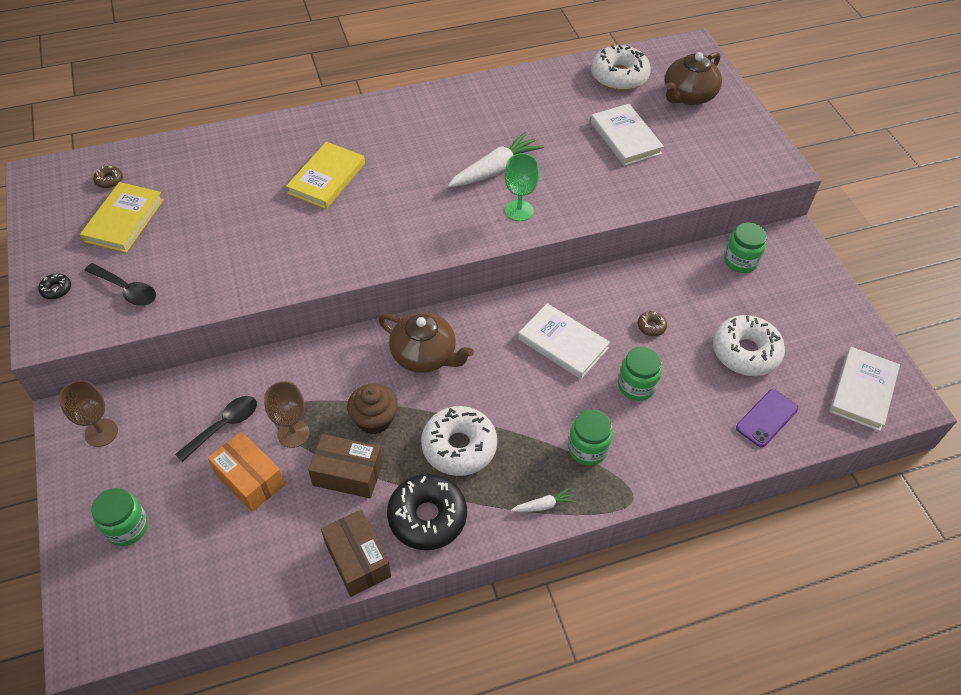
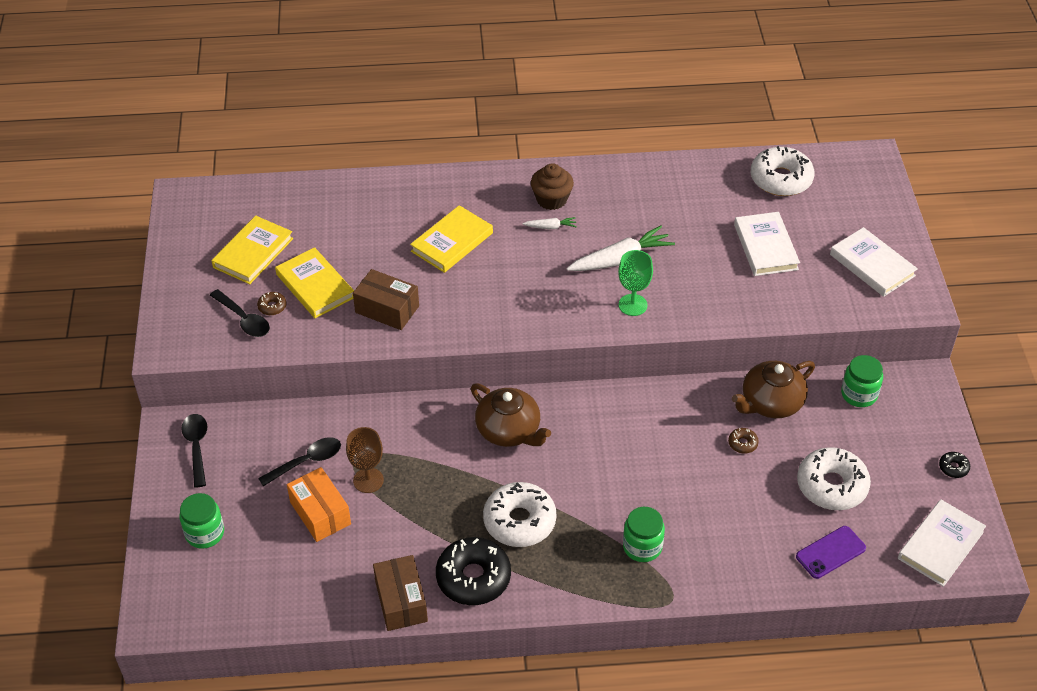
camera: 15 degrees right, 5 degrees down
black donut [38,274,71,299] -> black donut moved to [939,452,970,478]
brown goblet [59,380,118,447] -> black spoon [181,414,207,488]
brown donut [93,166,123,188] -> brown donut moved to [257,292,286,315]
brown box [308,434,383,498] -> brown box moved to [353,269,419,330]
brown cupcake [347,383,398,434] -> brown cupcake moved to [531,163,574,210]
white carrot [511,488,576,512] -> white carrot moved to [523,217,577,229]
white book [518,303,610,379] -> white book moved to [830,227,918,297]
green jar [618,347,662,401] -> none
brown teapot [665,52,722,105] -> brown teapot moved to [732,361,815,418]
none -> yellow book [275,247,354,318]

